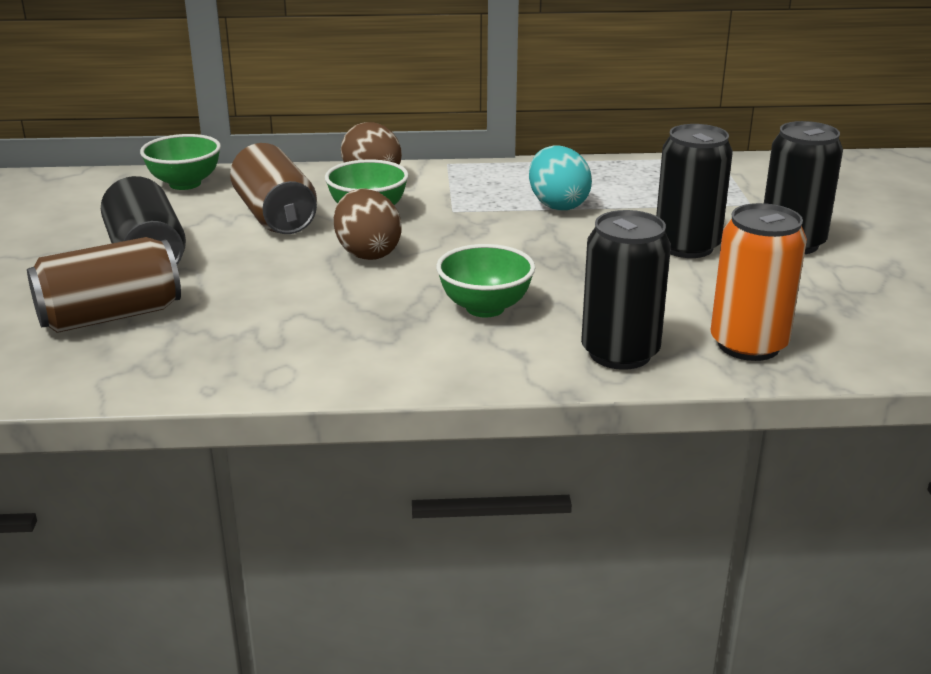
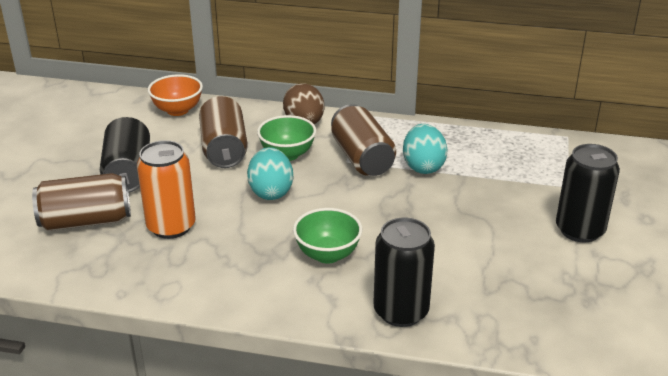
camera: 15 degrees right, 5 degrees up
green bowl [140,134,221,190] -> orange bowl [148,74,203,116]
brown egg [334,189,402,260] -> turquoise egg [247,147,293,200]
black can [656,124,733,258] -> none
orange can [711,203,807,361] -> orange can moved to [137,140,196,239]
none -> brown can [331,104,396,176]

